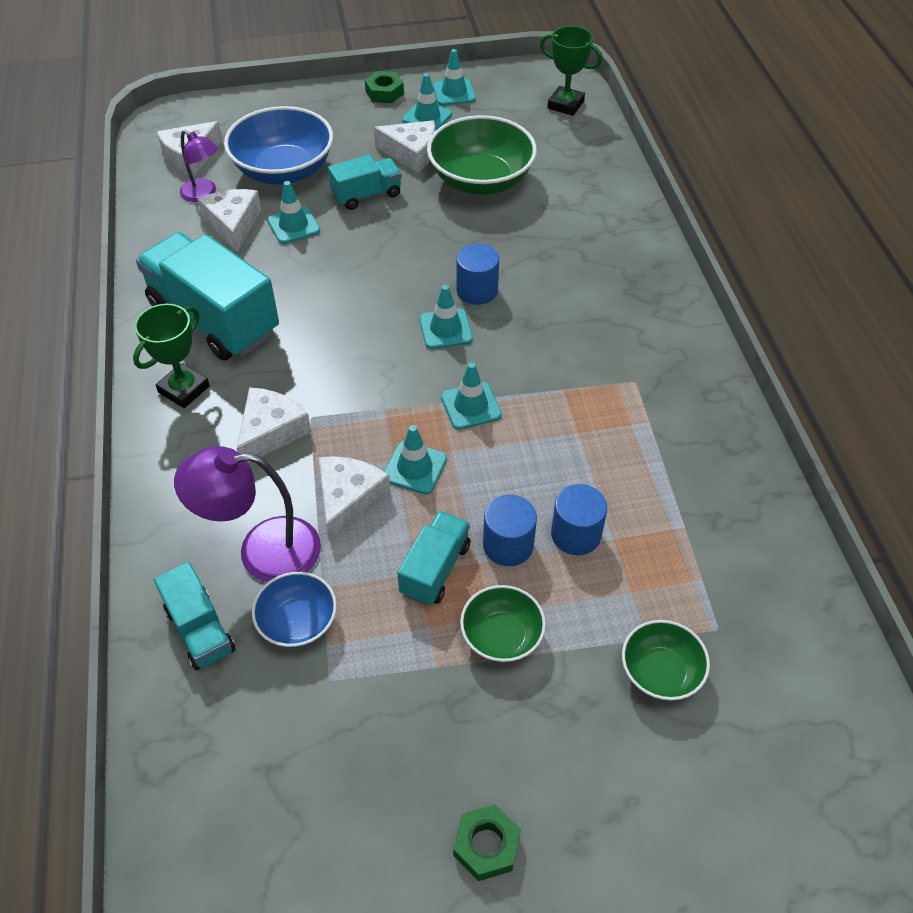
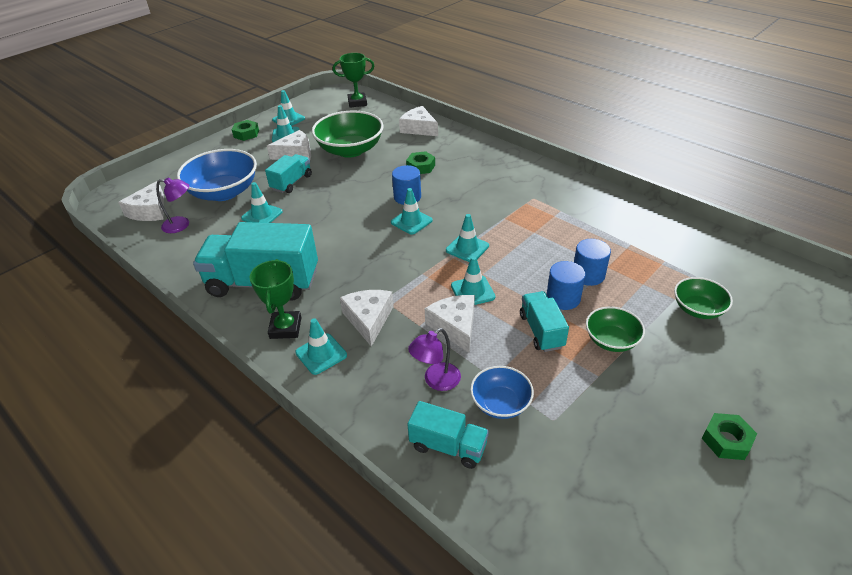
camera: 35 degrees left, 10 degrees down
purple lamp [174,446,321,582] -> purple lamp [408,328,461,391], size x0.61
white cheese [198,189,261,251] -> white cheese moved to [399,106,438,136]
none -> turquoise traffic cone [295,318,347,375]
none -> green nut [406,151,435,174]

